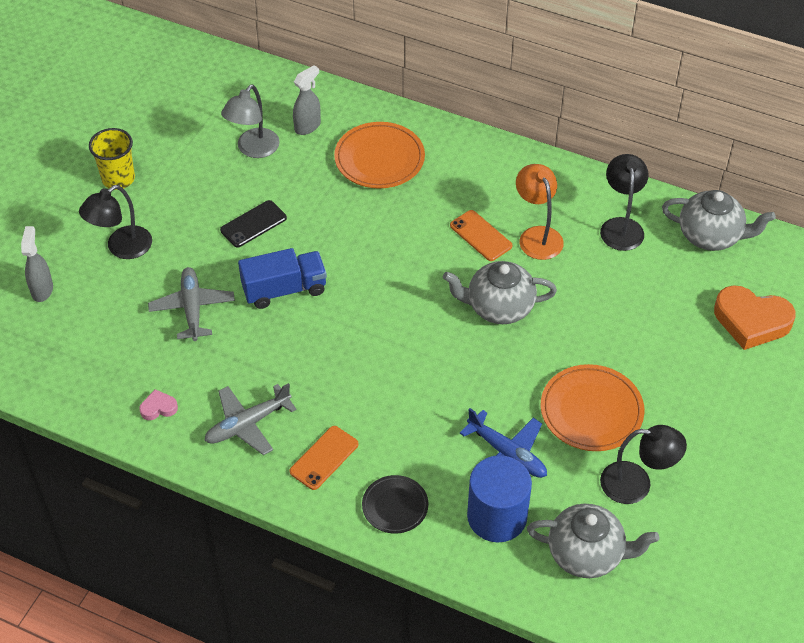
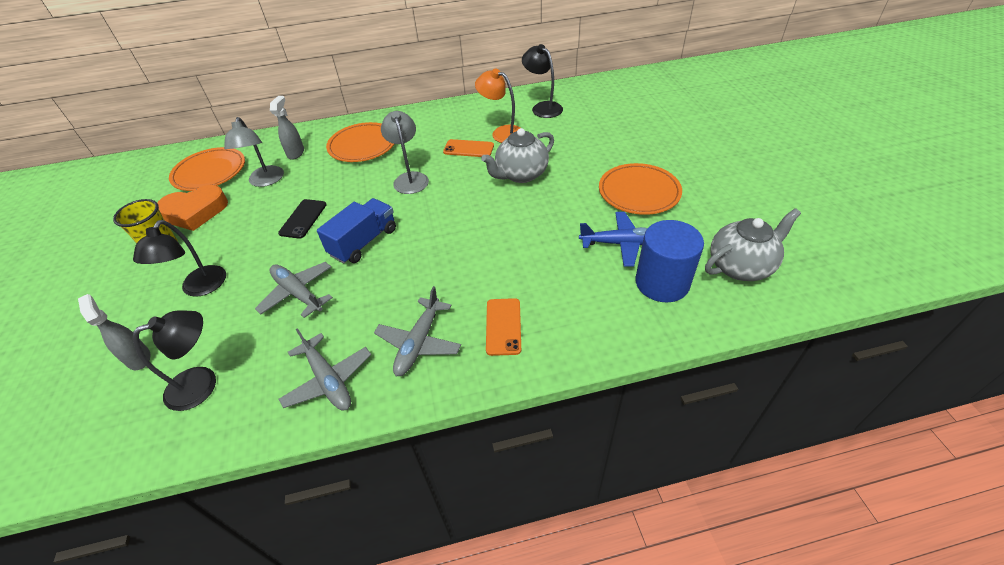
camera: 35 degrees left, 5 degrees down
pink heart [139,389,178,420] -> grey plane [278,328,371,410]
black plate [362,475,428,534] -> none
black lamp [600,425,687,504] -> black lamp moved to [133,310,216,411]
grey teapot [662,190,776,251] -> none
orange heart [714,285,796,350] -> orange heart moved to [158,185,228,231]
none -> orange plate [169,147,245,191]
none -> grey lamp [381,111,429,194]

